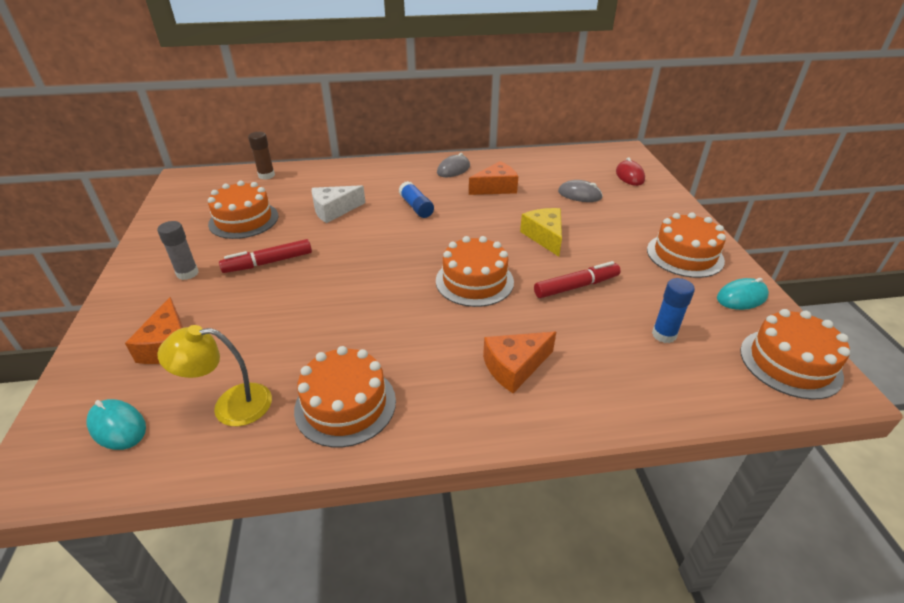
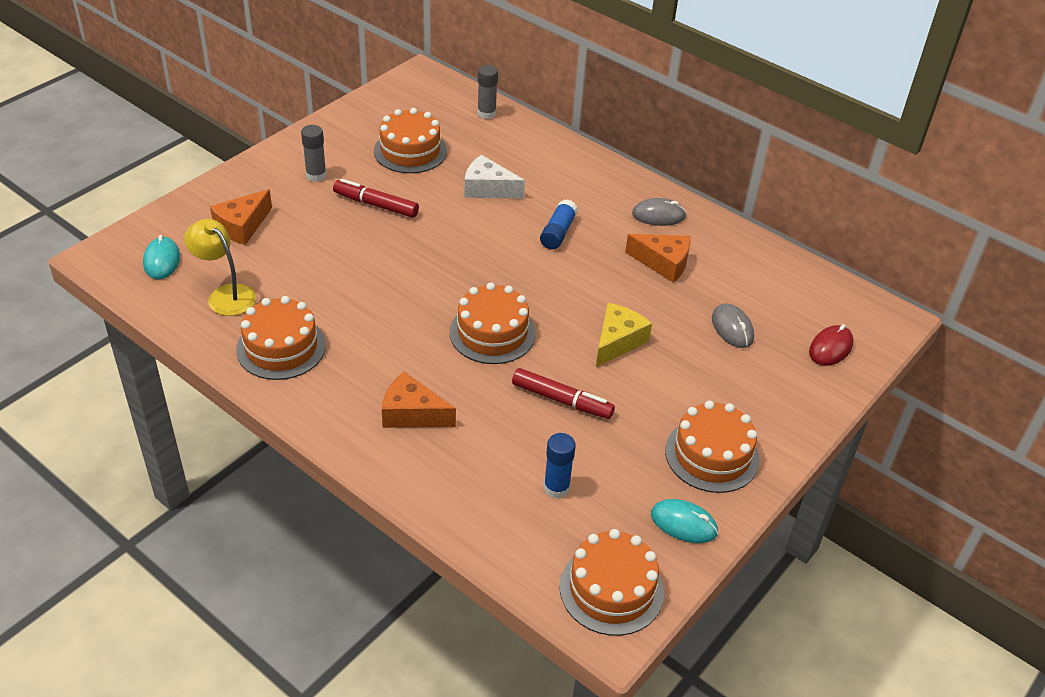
camera: 45 degrees right, 5 degrees up
brown glue stick [248,132,275,180] -> grey glue stick [477,65,498,119]

